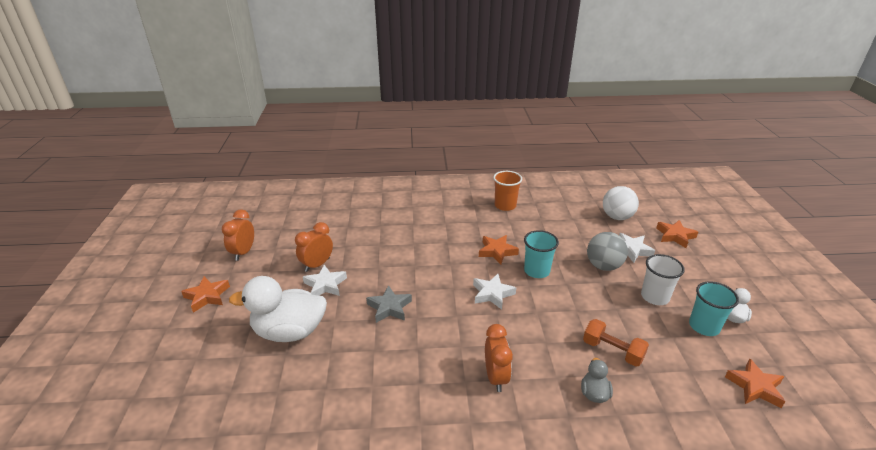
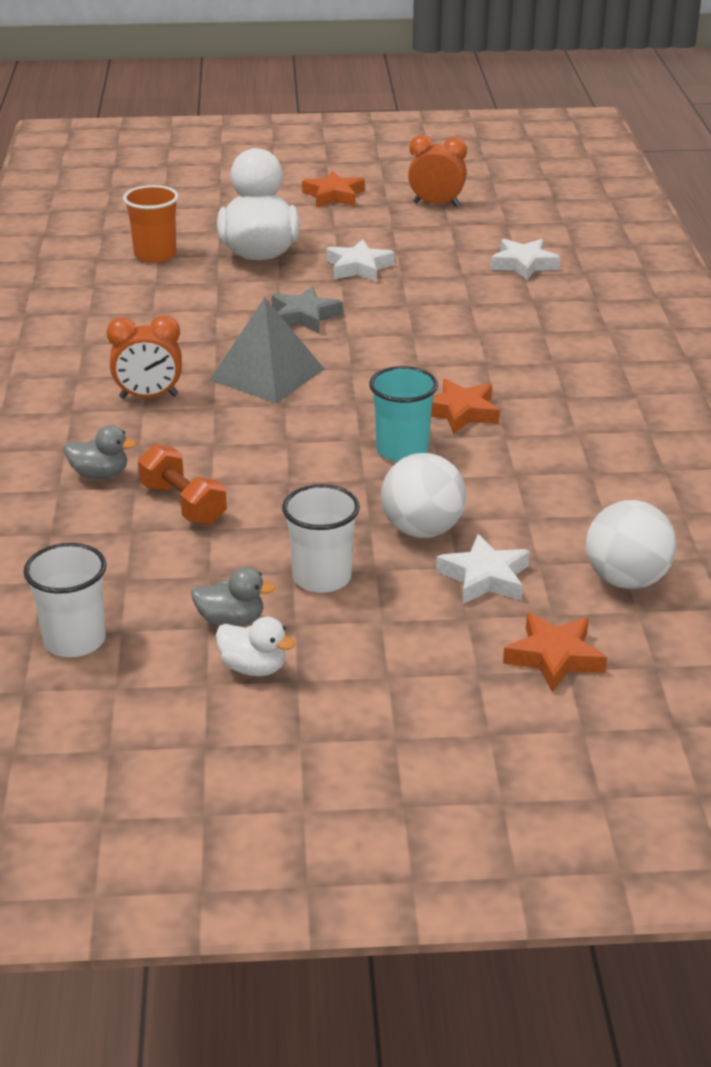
camera: 90 degrees right, 0 degrees up
orange clock [295,222,333,272] -> none
white star [473,274,516,310] -> white star moved to [490,239,560,280]
orange cup [493,171,522,211] -> orange cup moved to [123,185,179,263]
orange dumbbell [583,319,649,367] -> orange dumbbell turned 75 degrees counterclockwise [138,444,227,525]
grey ball [587,232,628,271] -> white ball [381,453,466,538]
turquoise cup [689,281,739,336] -> grey duck [191,567,276,627]
orange star [725,359,785,408] -> white cup [24,543,107,657]
none -> grey pyramid [210,297,324,403]

